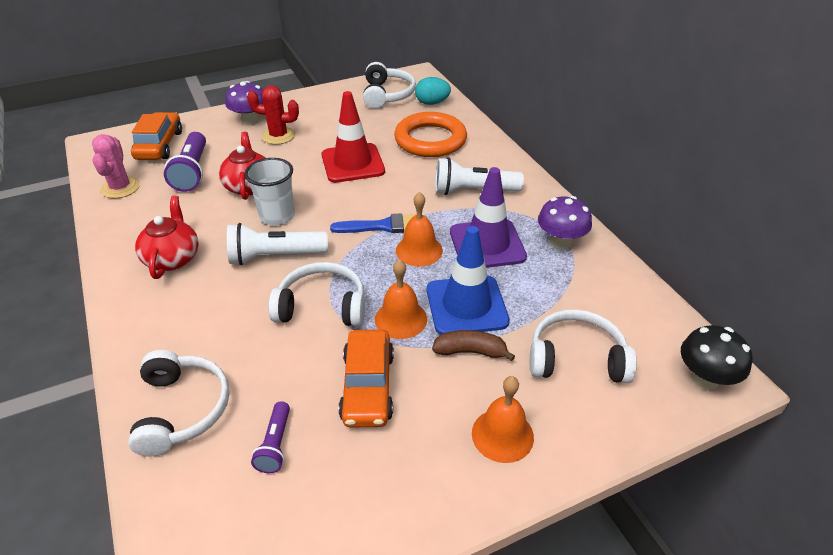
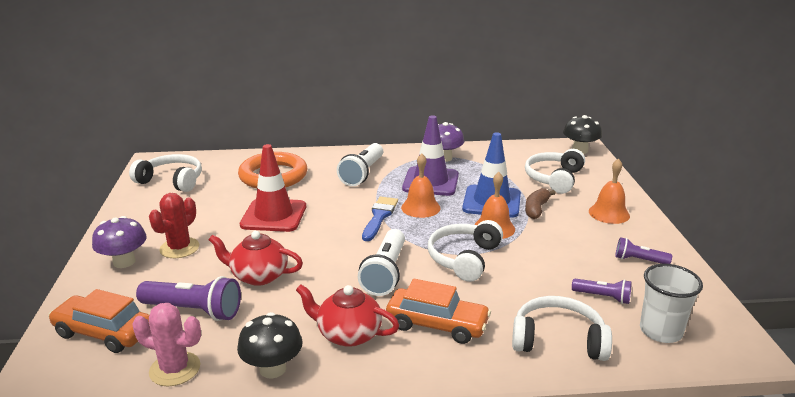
camera: 70 degrees left, 15 degrees down
white cup [245,158,295,225] -> white cup moved to [640,264,703,343]
orange car [338,330,394,428] -> orange car moved to [386,279,491,344]
turquoise egg [415,77,451,105] -> none
none -> black mushroom [237,312,303,378]
none -> purple flashlight [615,237,672,264]

